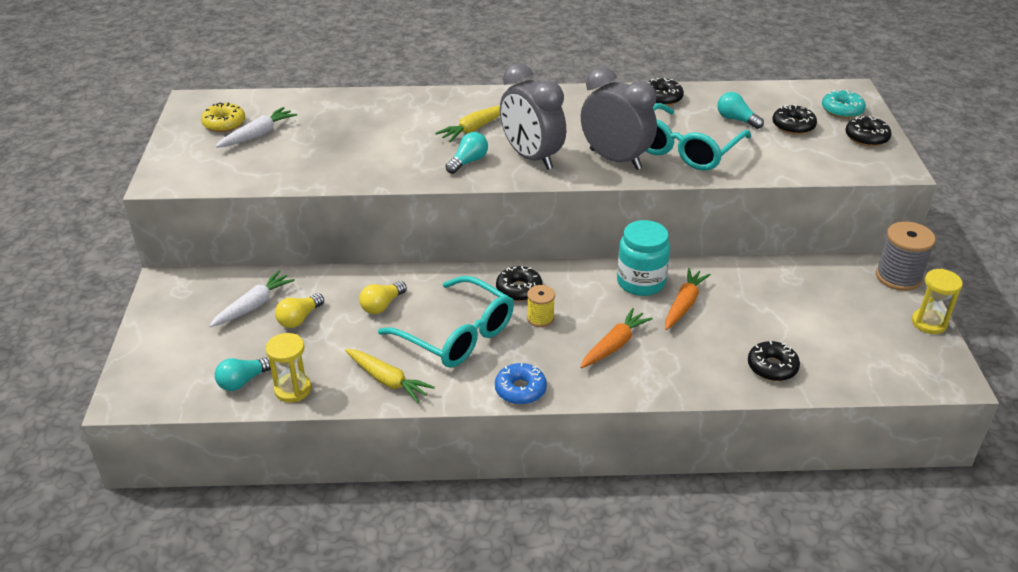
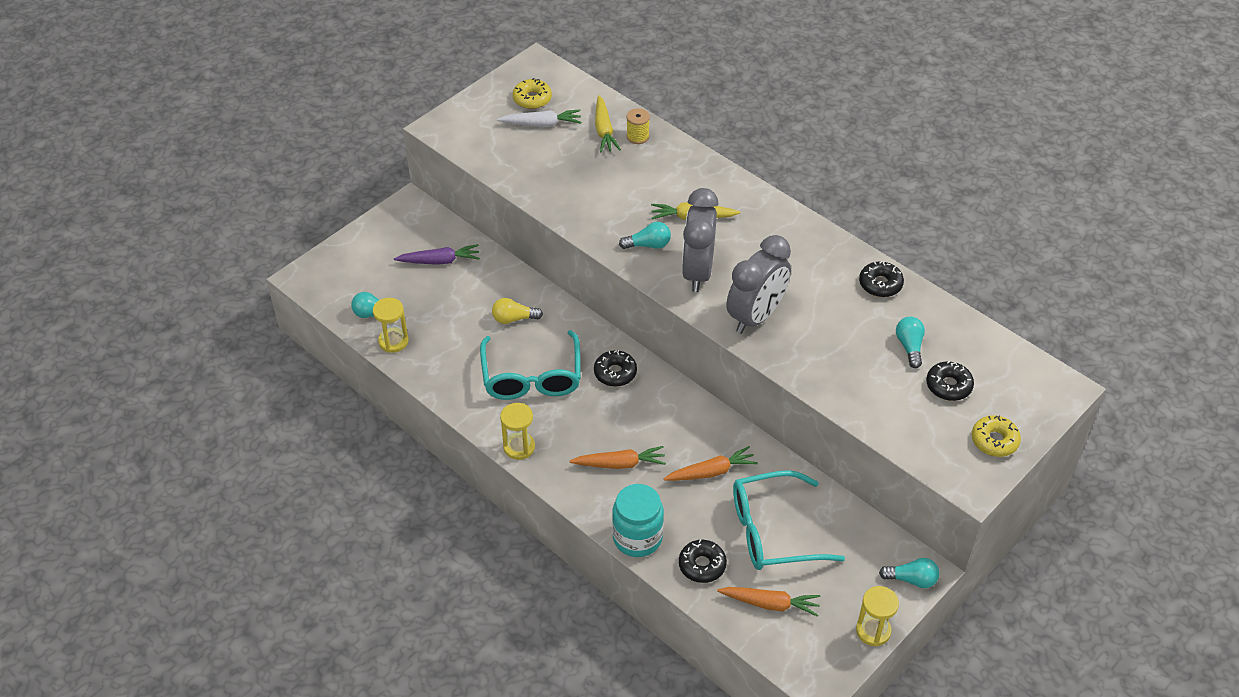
camera: 45 degrees right, 10 degrees up
white carrot [209,271,295,327] -> purple carrot [394,244,480,265]
yellow light bulb [275,293,324,328] -> none
yellow carrot [345,349,435,403] -> yellow carrot moved to [595,95,621,152]
blue donut [495,363,547,405] -> yellow hourglass [500,403,535,460]
yellow spool [527,285,555,327] -> yellow spool moved to [626,108,650,144]
grey clock [581,67,657,170] -> grey clock turned 45 degrees clockwise [726,235,791,334]
turquoise jar [617,220,670,296] -> turquoise jar moved to [612,484,664,557]
turquoise glasses [645,103,751,171] -> turquoise glasses moved to [733,470,845,570]
turquoise donut [822,90,866,119] -> none
black donut [845,116,891,147] -> yellow donut [972,415,1021,457]
grey spool [876,221,936,291] -> turquoise light bulb [879,558,939,588]
none -> orange carrot [717,587,821,617]

